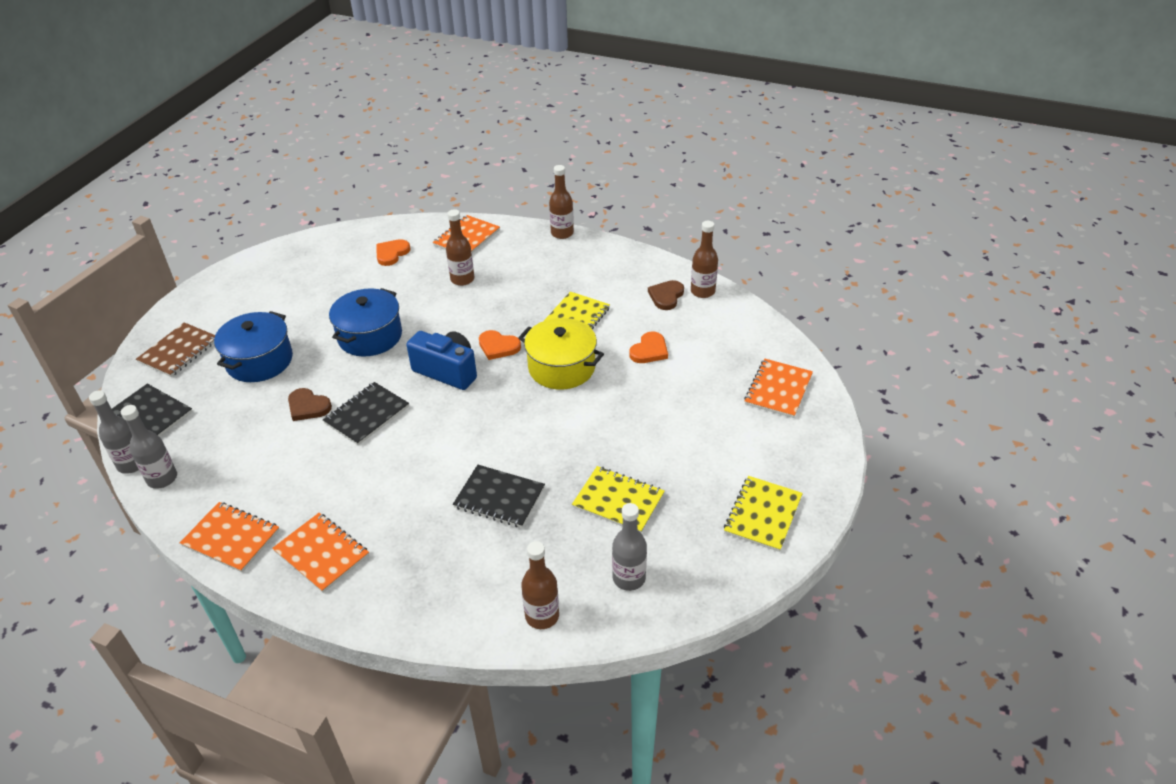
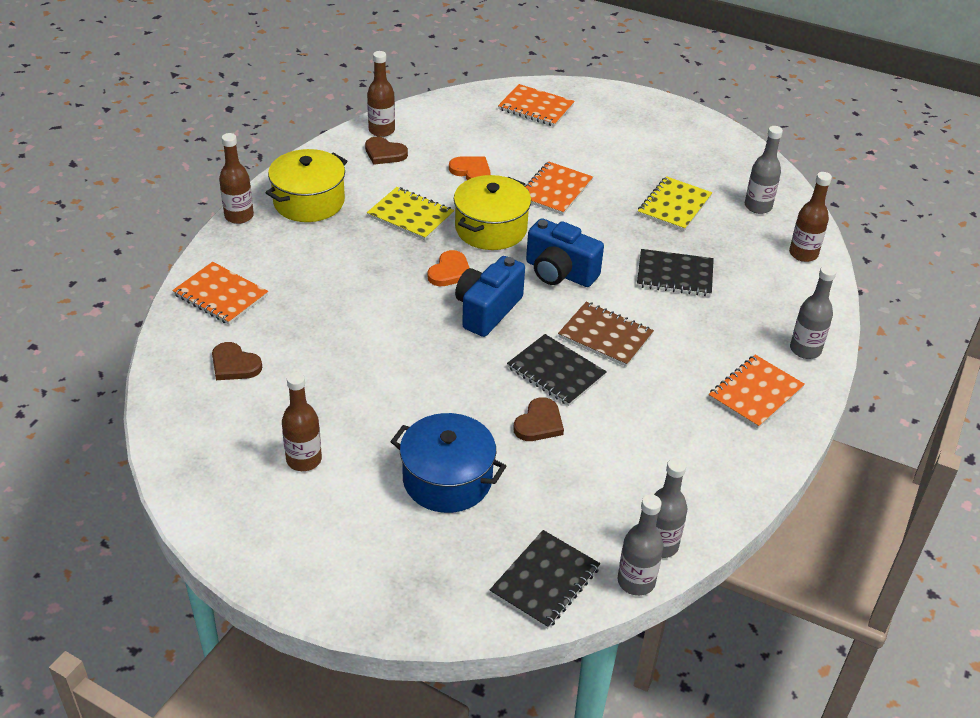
camera: 90 degrees left, 0 degrees up
brown notebook [136,322,215,377] -> brown notebook moved to [558,302,654,367]
orange notebook [180,502,280,572] -> orange notebook moved to [525,161,593,215]
blue pot [329,288,402,356] -> none
orange heart [376,239,410,266] -> brown heart [212,342,262,380]
brown bottle [446,209,475,286] -> brown bottle moved to [282,372,322,471]
black notebook [453,465,545,528] -> black notebook turned 75 degrees clockwise [637,249,714,296]
yellow notebook [724,476,803,552] -> none
none -> yellow pot [265,149,347,222]
none -> blue camera [526,218,604,287]
none -> grey bottle [790,265,837,359]

